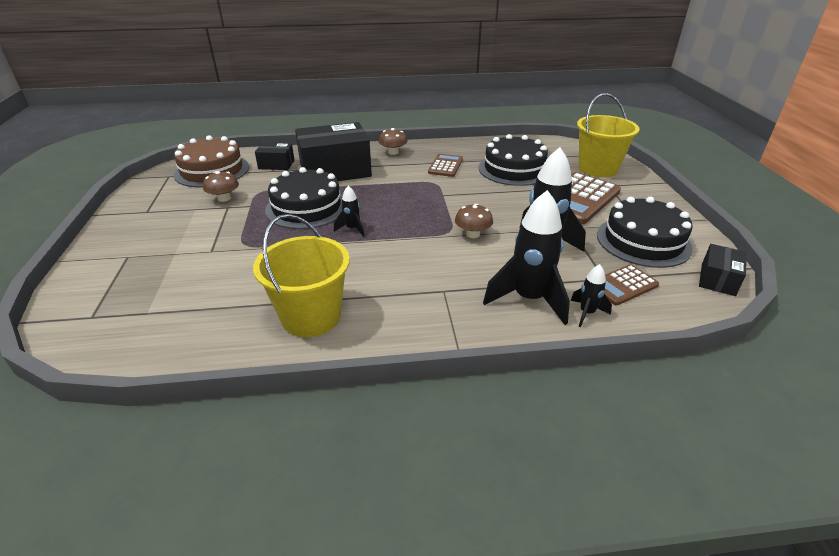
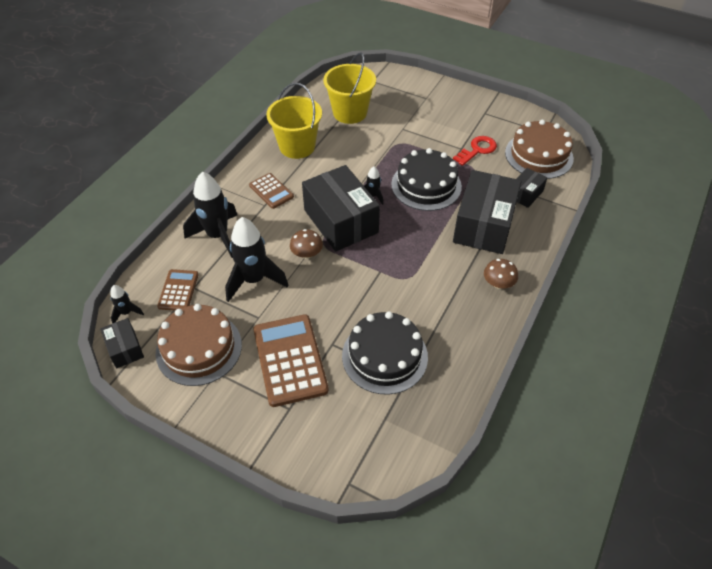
camera: 125 degrees right, 15 degrees up
brown mushroom [203,171,239,202] -> red key [453,136,497,166]
brown calculator [428,154,463,177] -> brown calculator moved to [249,173,294,209]
black rocket [570,264,612,327] -> black rocket moved to [110,285,144,323]
yellow bucket [577,93,640,177] -> yellow bucket moved to [323,53,376,124]
black cake [597,197,693,268] -> brown cake [156,304,242,386]
none -> black box [302,165,380,251]

